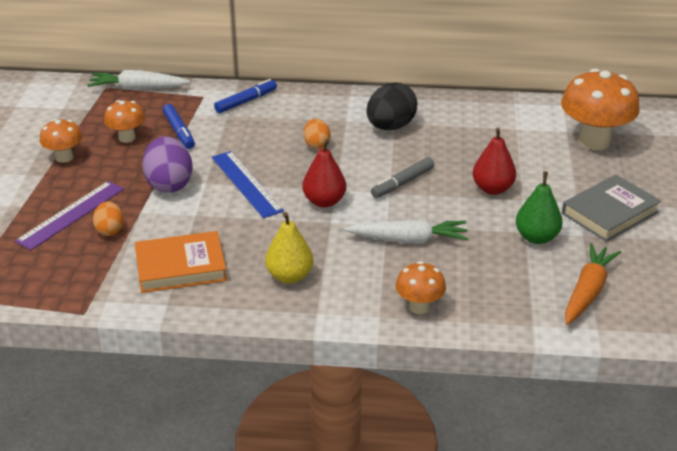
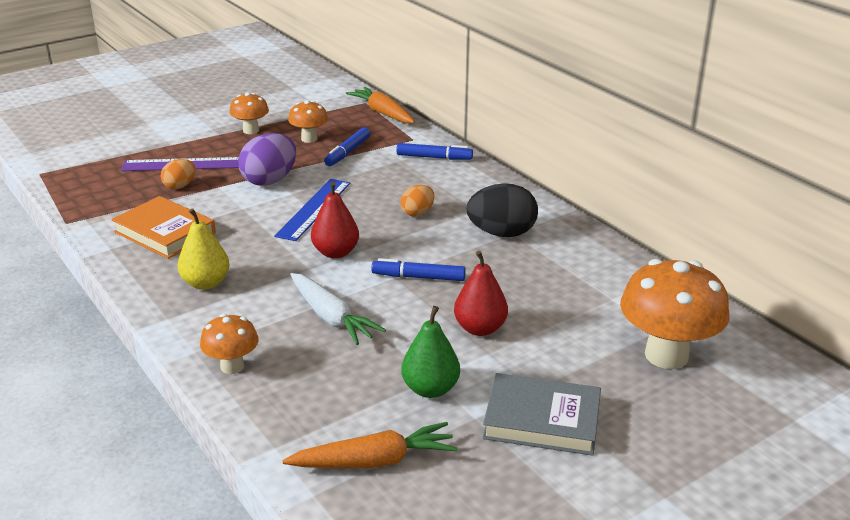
camera: 50 degrees right, 5 degrees down
white carrot [87,70,190,90] -> orange carrot [346,87,415,123]
grey marker [371,157,434,198] -> blue marker [371,258,466,281]

